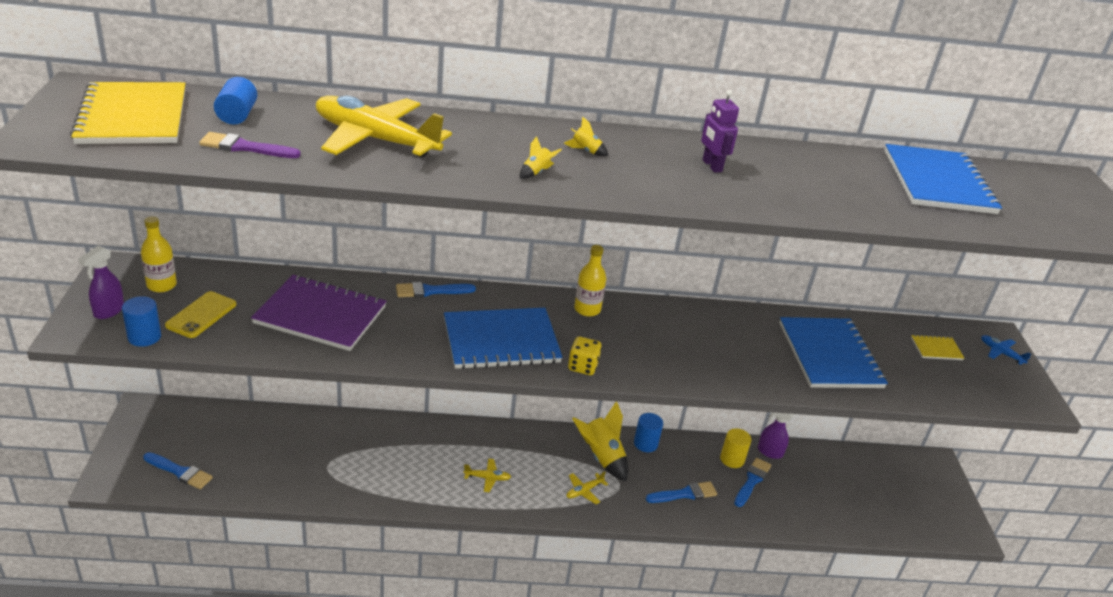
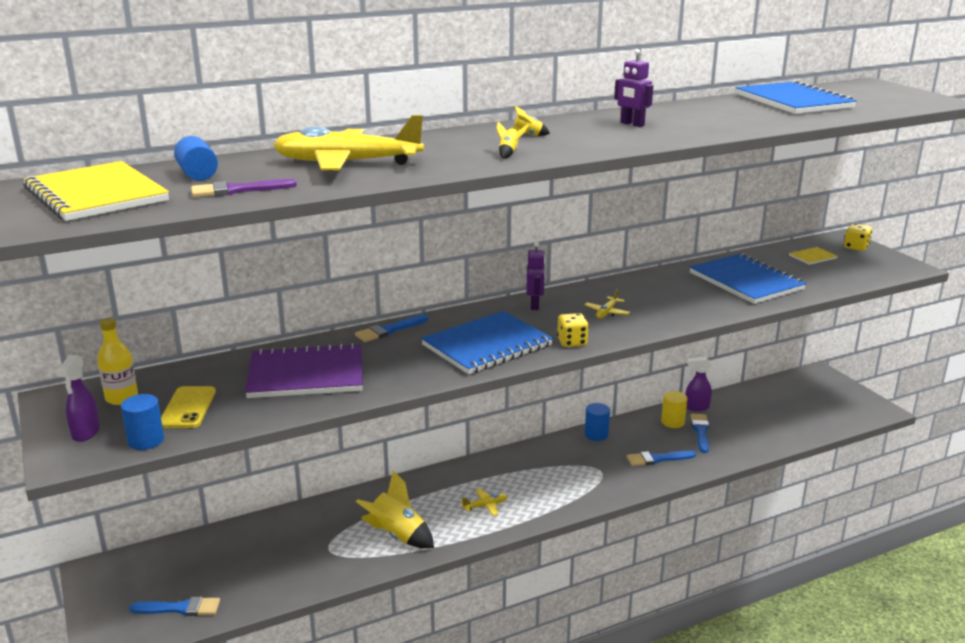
camera: 20 degrees left, 10 degrees down
yellow plane [566,471,608,504] -> yellow plane moved to [585,289,630,318]
yellow rocket [572,401,628,481] -> yellow rocket moved to [356,470,434,549]
yellow bottle [574,245,606,317] -> purple robot [526,242,545,310]
blue brush [646,481,717,503] -> blue brush turned 150 degrees counterclockwise [627,450,696,466]
blue plane [981,335,1031,365] -> yellow dice [844,224,872,251]

